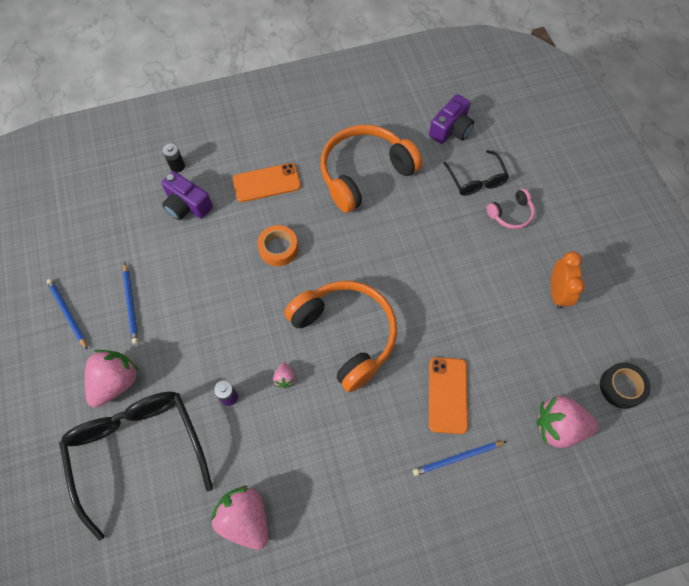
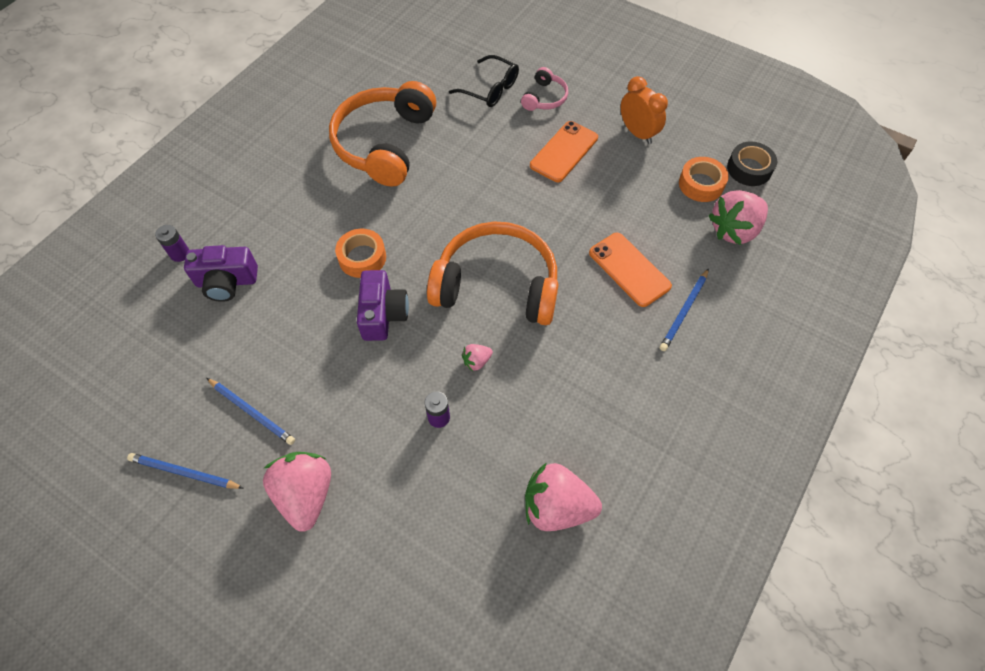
camera: 40 degrees left, 5 degrees down
black glasses [59,392,213,541] -> none
black battery [163,143,185,172] -> purple battery [155,225,189,262]
orange phone [233,163,301,202] -> orange phone moved to [530,121,598,182]
pink strawberry [273,363,295,388] -> pink strawberry turned 105 degrees clockwise [462,344,493,371]
purple camera [429,94,474,144] -> purple camera moved to [357,270,409,341]
none -> orange tape [679,157,729,202]

